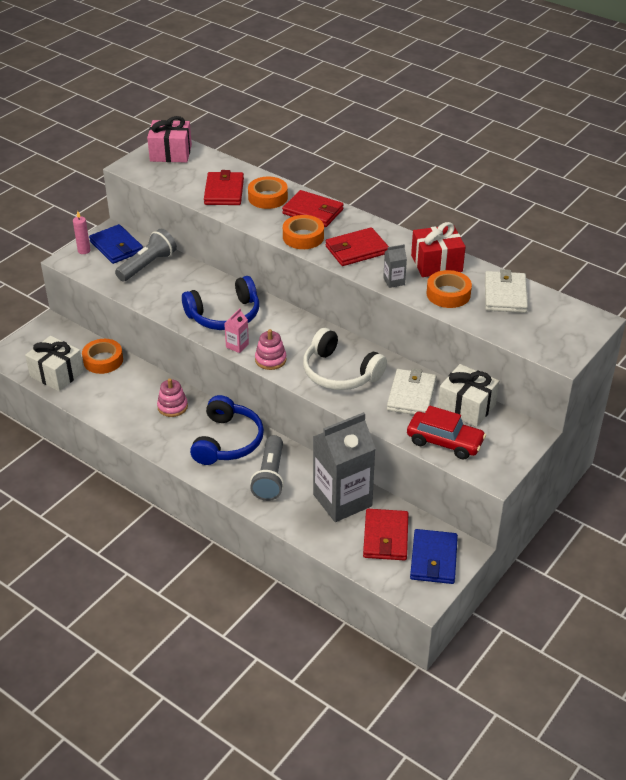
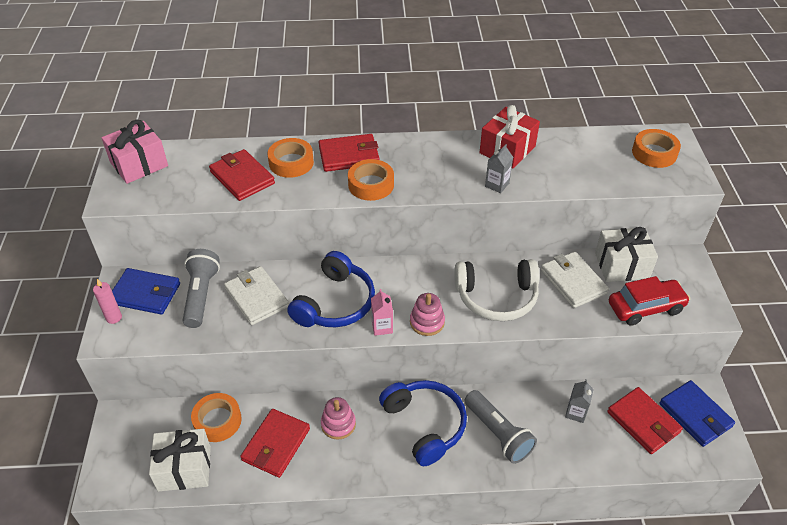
camera: 40 degrees left, 5 degrees up
grey carton [313,412,376,522] -> grey carton [565,379,594,423], size x0.41
red wallet [326,227,389,266] -> red wallet moved to [240,409,310,478]
orange tape [427,270,472,308] -> orange tape moved to [632,129,681,168]
white wallet [485,269,528,313] -> white wallet moved to [224,266,289,325]

